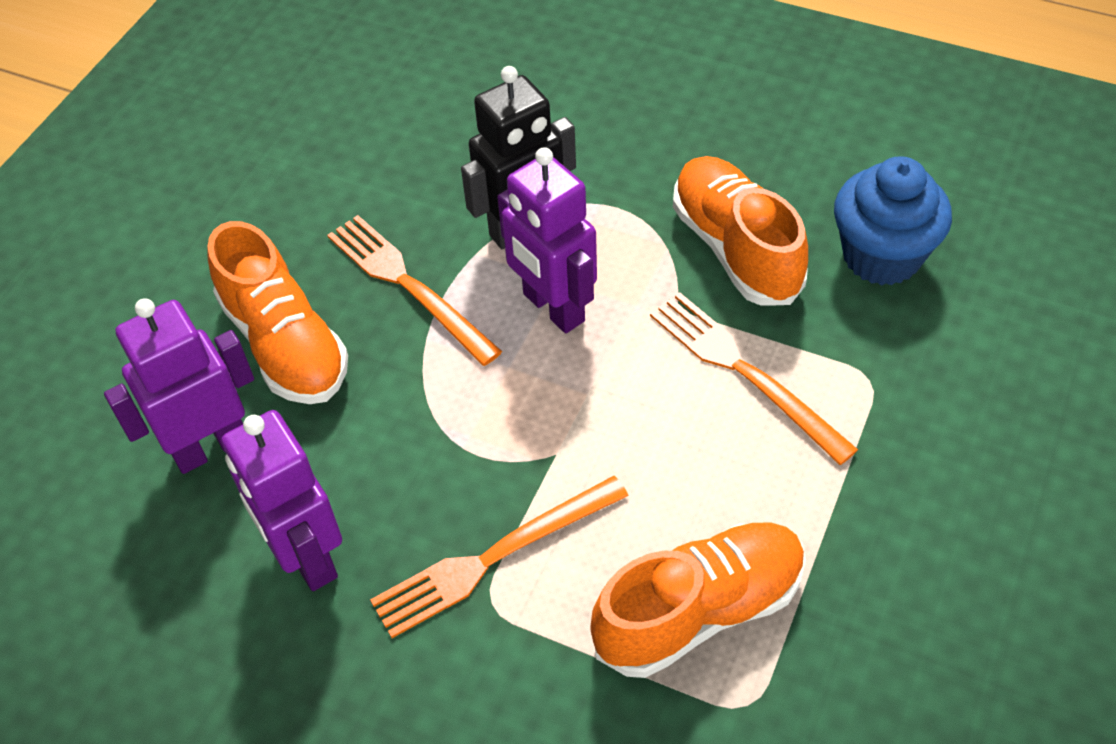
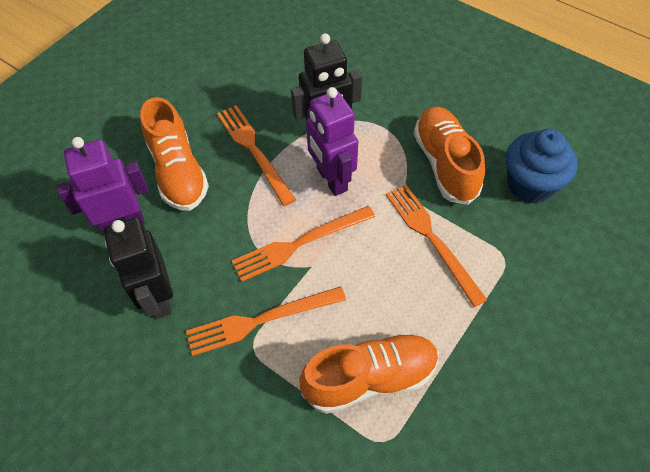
camera: 10 degrees right, 5 degrees up
purple robot [222,410,342,591] -> black robot [104,217,173,319]
none -> orange fork [232,206,375,282]

